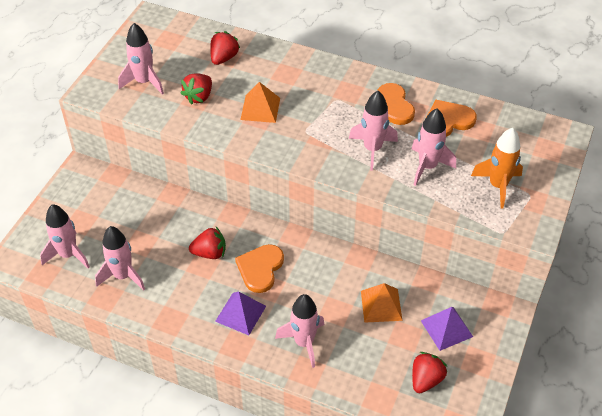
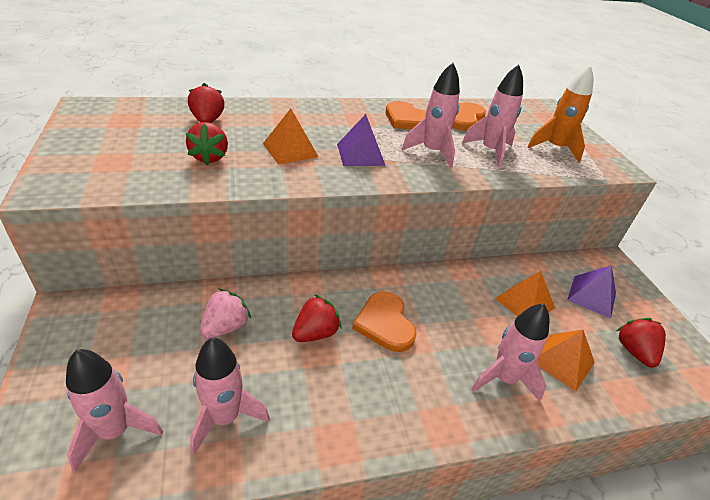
camera: 40 degrees left, 10 degrees down
pink rocket [118,23,164,95] -> none
purple pyramid [215,292,266,335] -> purple pyramid moved to [337,114,386,166]
none -> pink strawberry [200,289,251,338]
none -> orange pyramid [537,330,595,392]

